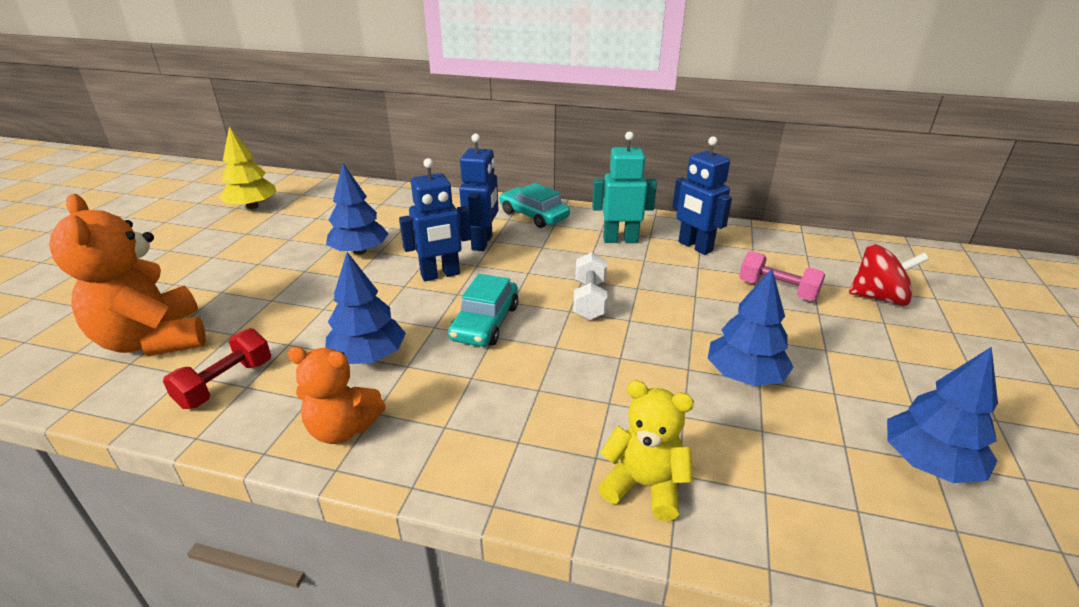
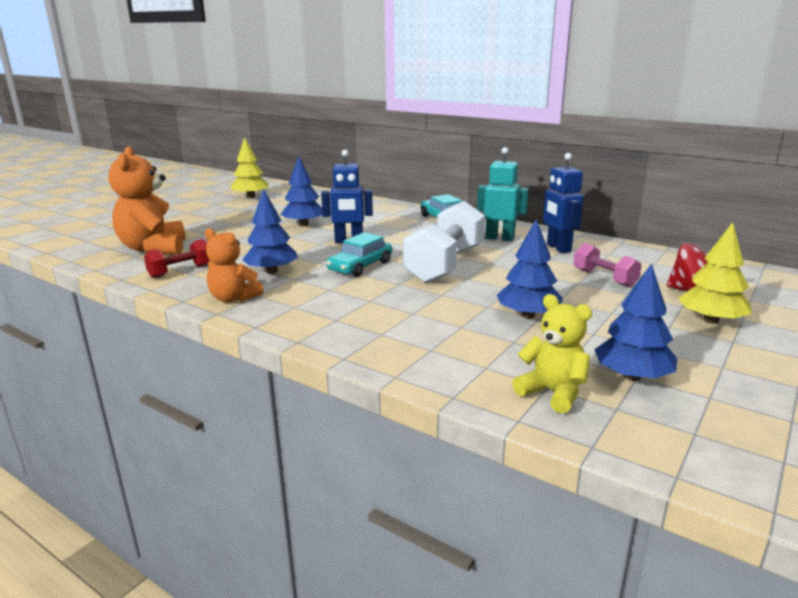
camera: 20 degrees right, 10 degrees down
blue robot [459,133,498,251] -> none
white dumbbell [573,252,607,320] -> white dumbbell [403,201,485,284], size x1.91
yellow teddy bear [598,380,694,521] -> yellow teddy bear moved to [512,294,592,414]
none -> yellow tree [678,222,752,324]

